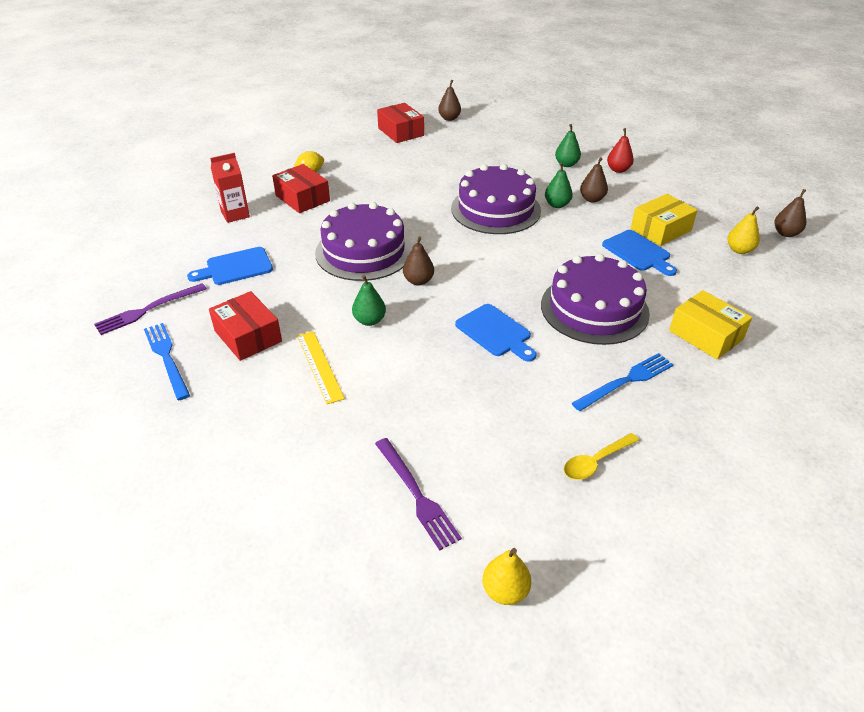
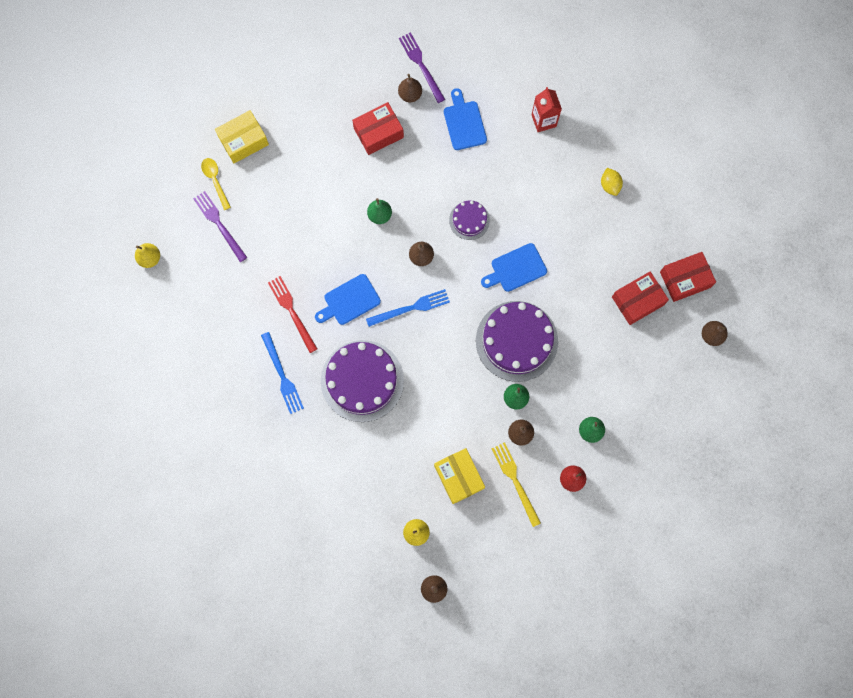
camera: 100 degrees right, 35 degrees up
blue fork [144,323,190,400] -> blue fork moved to [366,289,450,327]
red box [272,164,330,213] -> red box moved to [612,271,669,325]
yellow ruler [297,331,345,404] -> none
purple cake [315,202,412,281] -> purple cake [449,200,490,240], size x0.51
purple fork [375,438,462,550] -> purple fork turned 75 degrees clockwise [193,191,247,262]
yellow spoon [564,433,639,480] -> yellow spoon moved to [201,158,231,210]
blue cutting board [602,230,677,276] -> blue cutting board moved to [481,243,547,292]
yellow box [669,290,752,360] -> yellow box moved to [215,110,269,163]
none -> red fork [268,276,317,353]
none -> brown pear [398,74,422,102]
none -> yellow fork [492,442,541,527]

